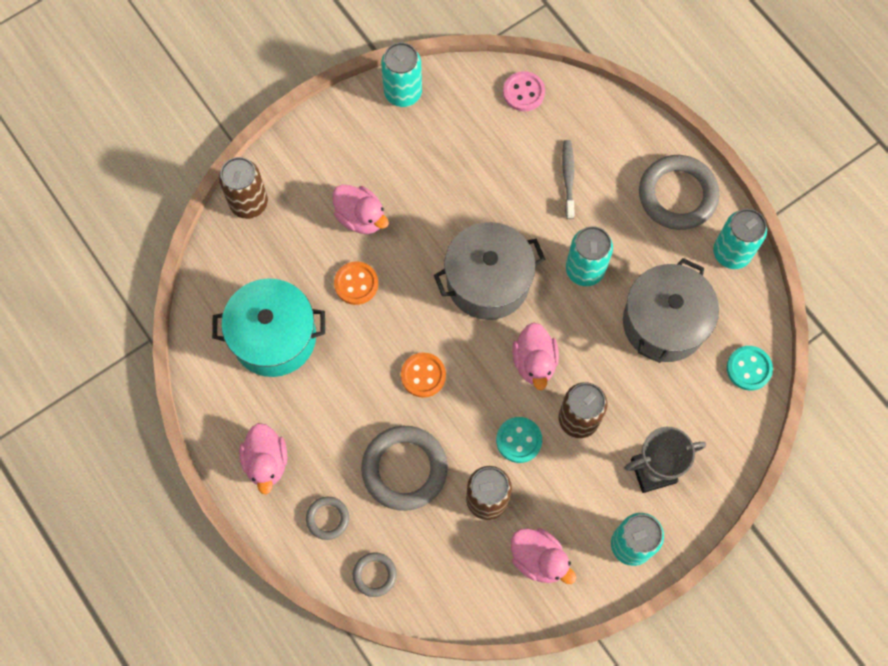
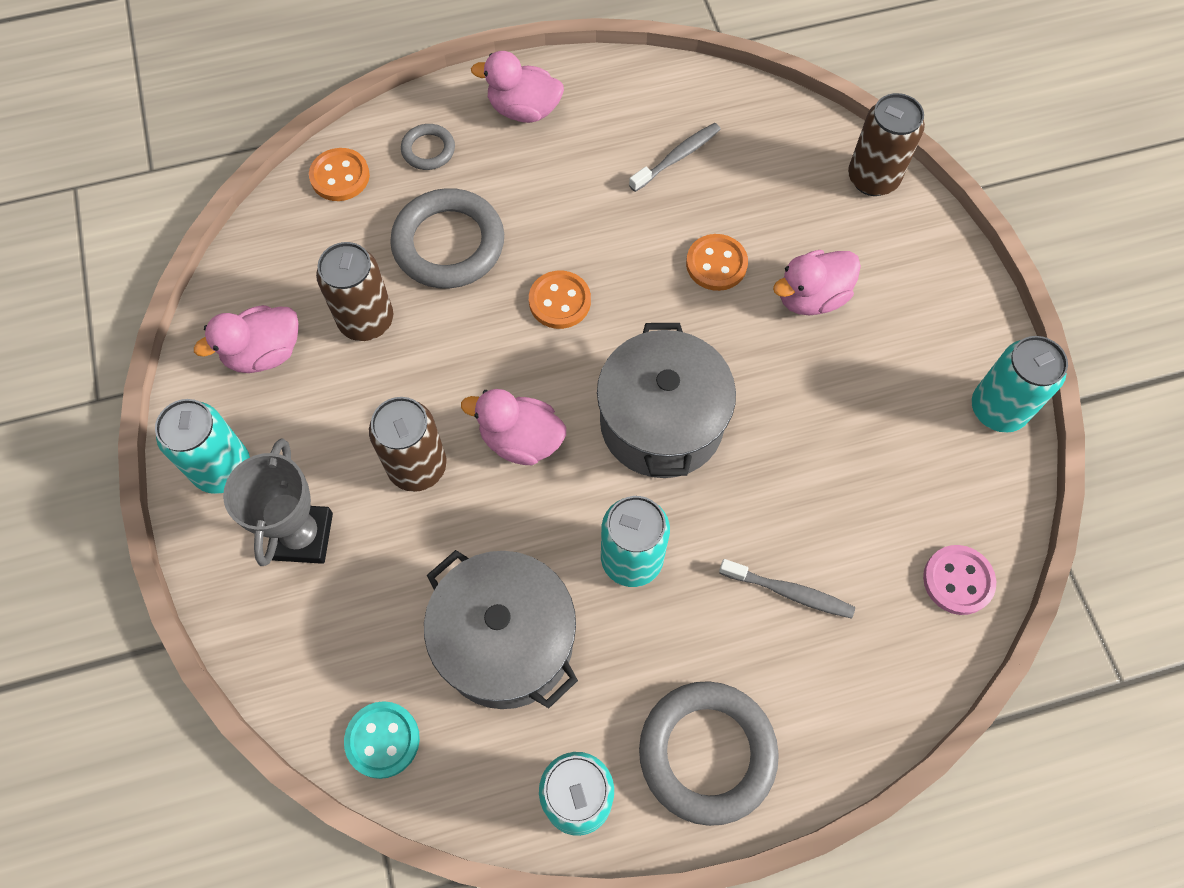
camera: 110 degrees right, 5 degrees down
turquoise pot [212,278,325,377] -> grey toothbrush [629,123,721,192]
grey ring [353,552,397,597] -> orange button [309,148,370,201]
turquoise button [496,417,542,463] -> none

